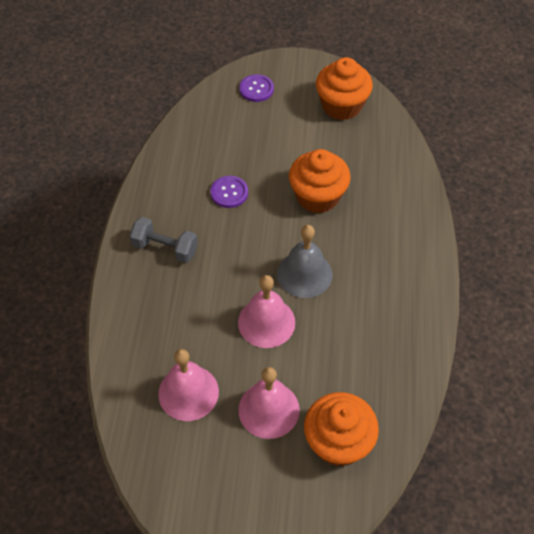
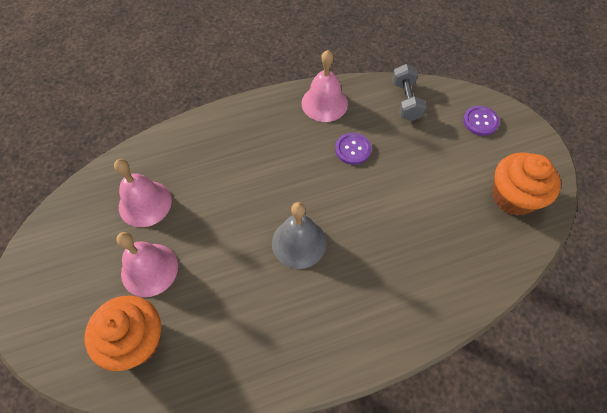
camera: 65 degrees right, 5 degrees up
grey dumbbell [129,217,198,263] -> grey dumbbell moved to [392,64,426,121]
pink bell [238,275,295,348] -> pink bell moved to [301,50,348,122]
orange cupcake [289,149,351,213] -> none

